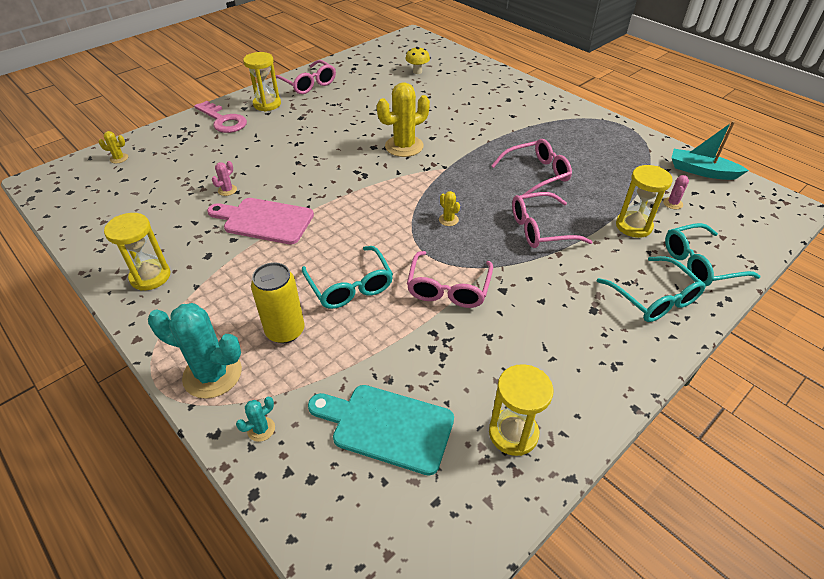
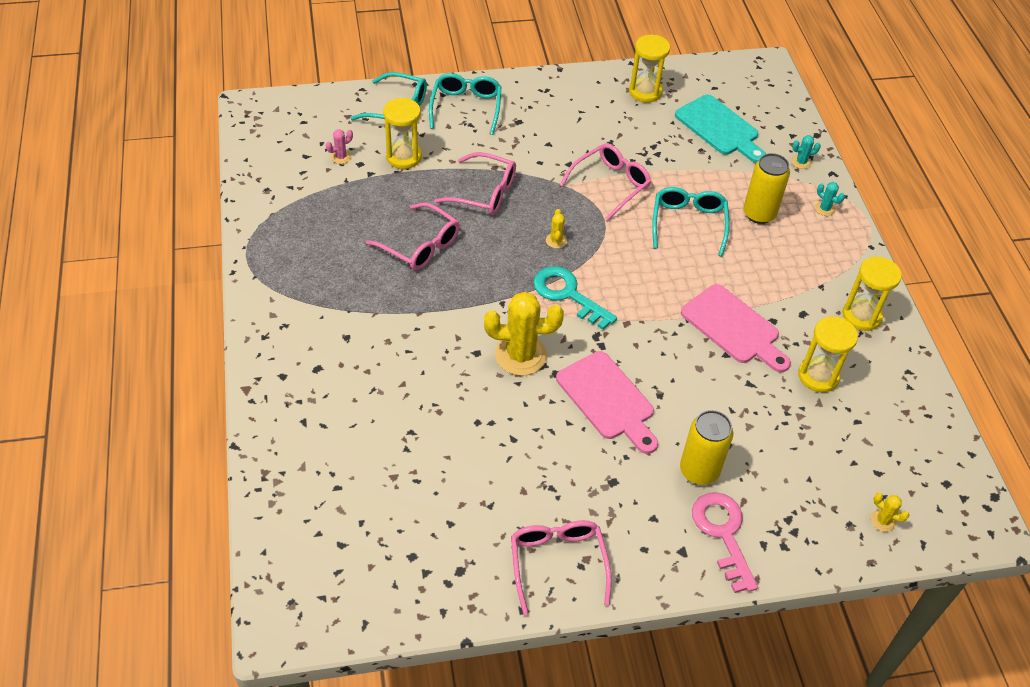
camera: 150 degrees left, 5 degrees up
turquoise cactus [148,303,242,399] -> turquoise cactus [815,182,845,216], size x0.44
pink cactus [212,161,237,196] -> none
yellow hourglass [243,52,281,111] -> yellow hourglass moved to [798,316,858,393]
yellow mushroom [405,47,430,74] -> none
pink glasses [491,139,572,195] -> pink glasses turned 150 degrees counterclockwise [366,202,460,270]
turquoise boat [672,121,749,180] -> none
none -> turquoise key [533,266,617,330]
none -> pink cutting board [556,351,658,454]
none -> yellow can [680,410,733,485]

